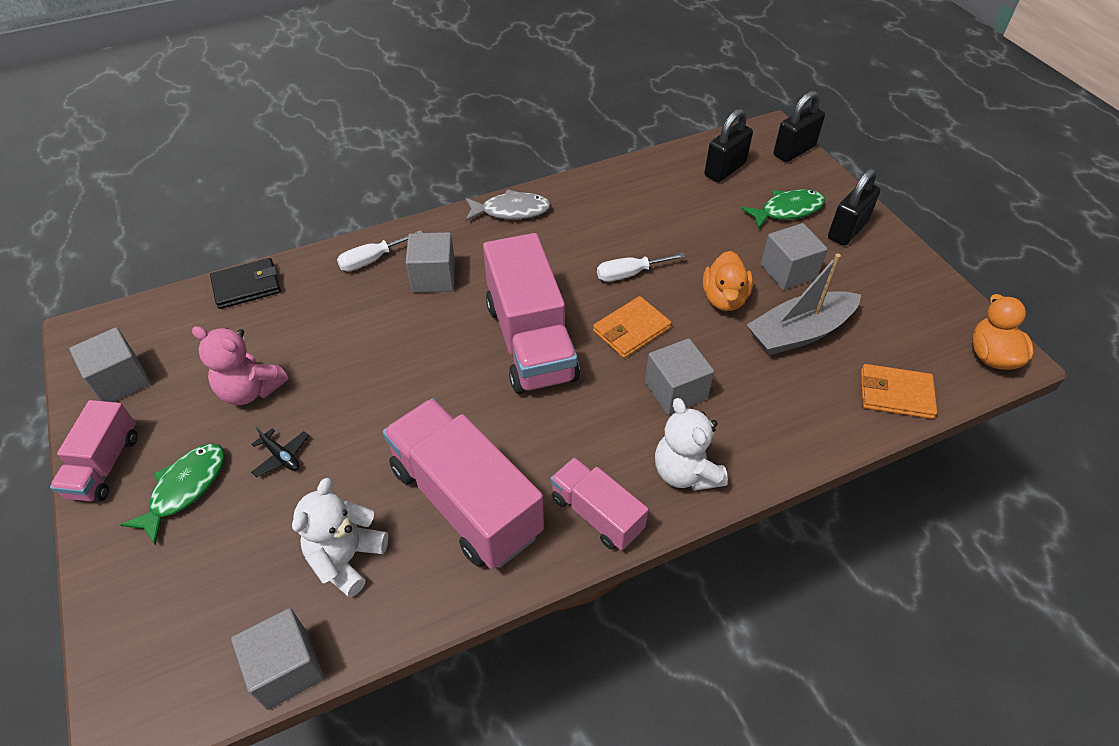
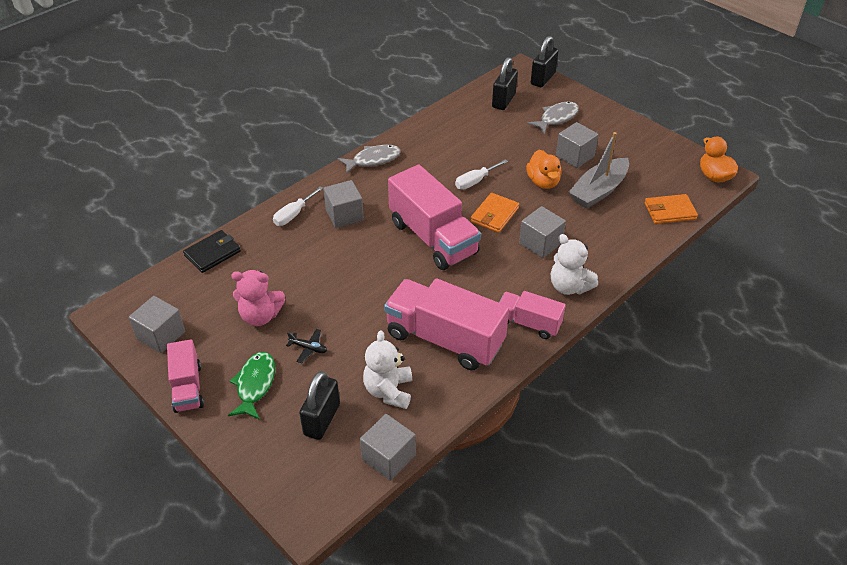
camera: 20 degrees left, 5 degrees down
green fish [741,189,825,229] -> grey fish [527,102,579,134]
black padlock [828,168,880,246] -> black padlock moved to [299,371,340,440]

